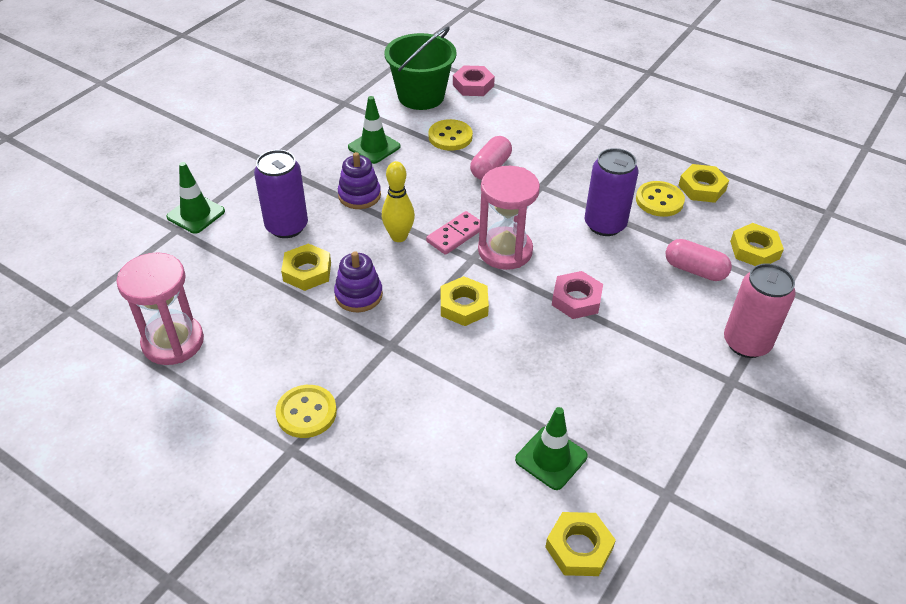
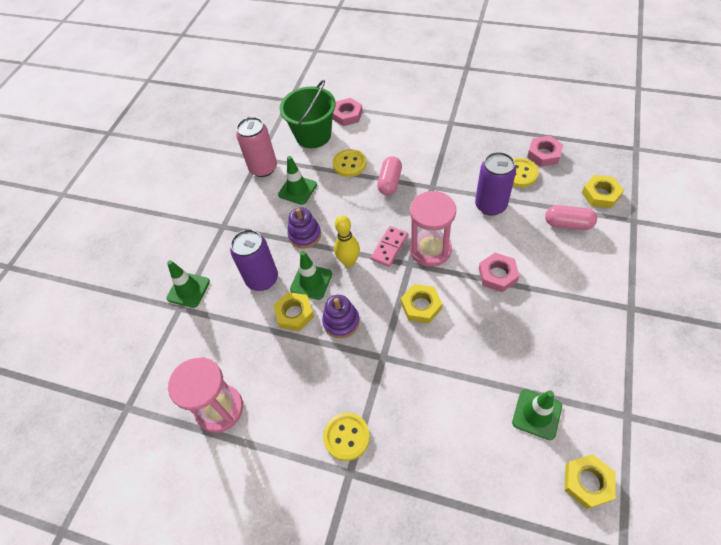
camera: 10 degrees left, 10 degrees up
yellow nut [678,164,729,203] -> pink nut [527,135,563,167]
pink can [724,263,796,358] -> pink can moved to [236,117,277,177]
none -> green traffic cone [290,251,332,300]

